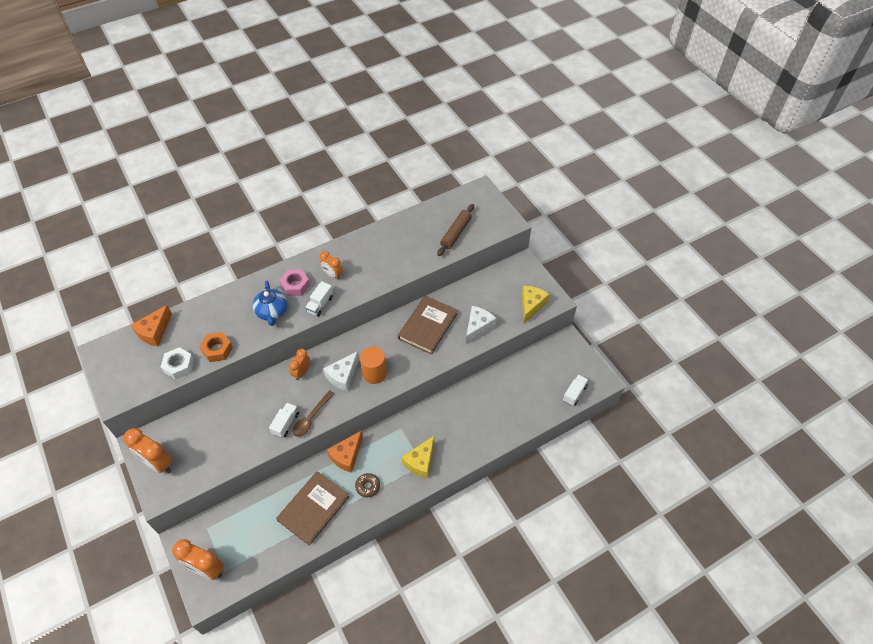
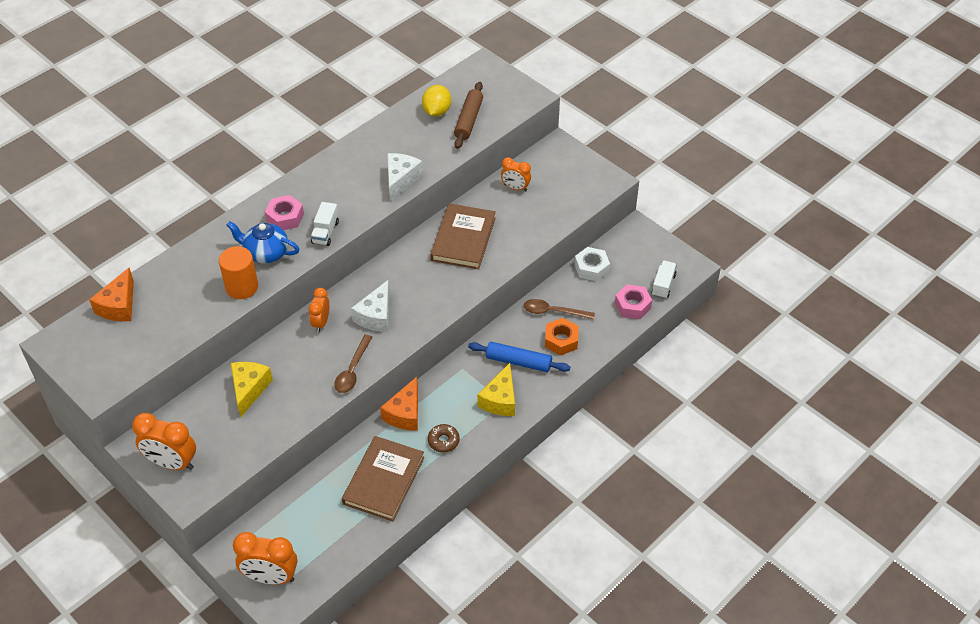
camera: 15 degrees left, 5 degrees down
white nut [161,347,194,380] -> white nut moved to [574,247,610,282]
orange nut [199,332,233,362] -> orange nut moved to [545,318,579,356]
blue teapot [252,281,287,326] -> blue teapot turned 135 degrees clockwise [226,221,299,263]
white truck [269,403,299,438] -> none
orange clock [320,251,343,279] -> orange clock moved to [501,157,531,191]
orange cylinder [360,347,387,384] -> orange cylinder moved to [219,246,258,299]
white cheese [466,306,497,344] -> white cheese moved to [387,153,423,201]
yellow cheese [522,285,550,323] -> yellow cheese moved to [231,362,273,417]
none -> yellow lemon [422,85,451,117]
none -> blue rolling pin [468,342,570,372]
none -> brown spoon [524,299,595,319]
none -> pink nut [615,284,652,319]

